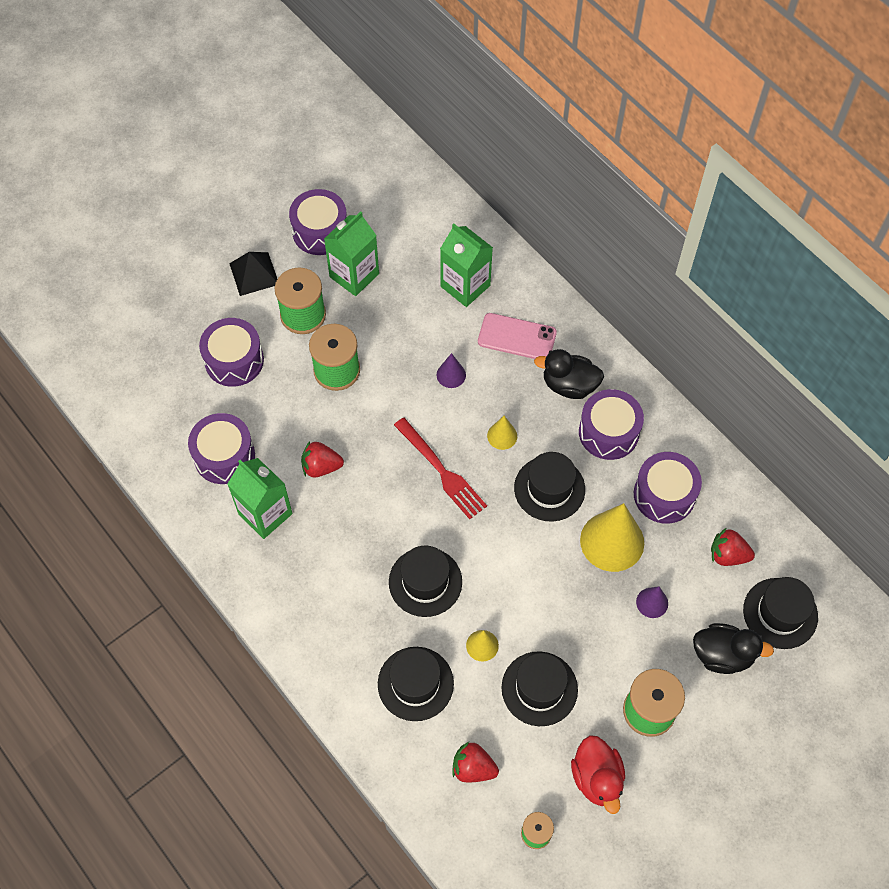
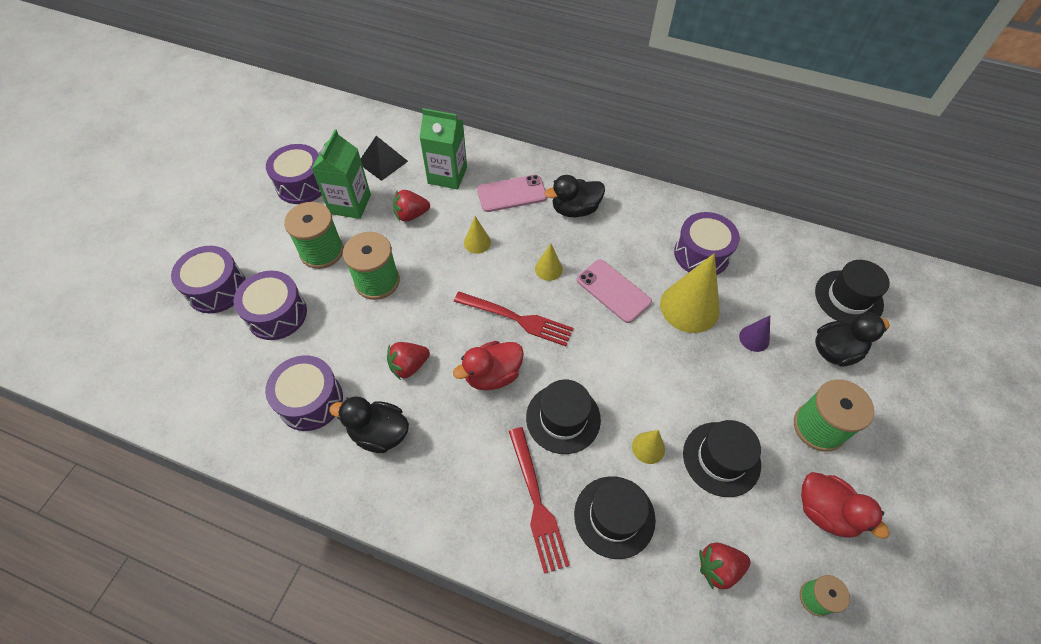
camera: 30 degrees left, 5 degrees down
green carton [227,458,292,539] -> black duck [329,396,409,453]
black pyramid [229,252,277,296] -> black pyramid moved to [361,136,408,181]
purple cone [436,353,466,388] -> yellow cone [464,216,491,254]
black hat [514,452,585,522] -> pink phone [577,259,652,323]
purple drum [579,389,644,460] -> purple drum moved to [171,246,246,313]
red strawberry [711,528,755,566] -> red strawberry moved to [393,190,430,222]
none -> red duck [453,341,524,390]
none -> red fork [509,427,570,574]

